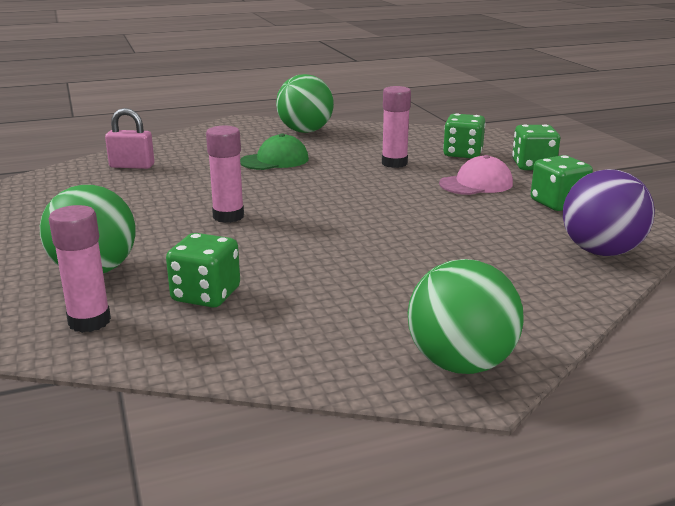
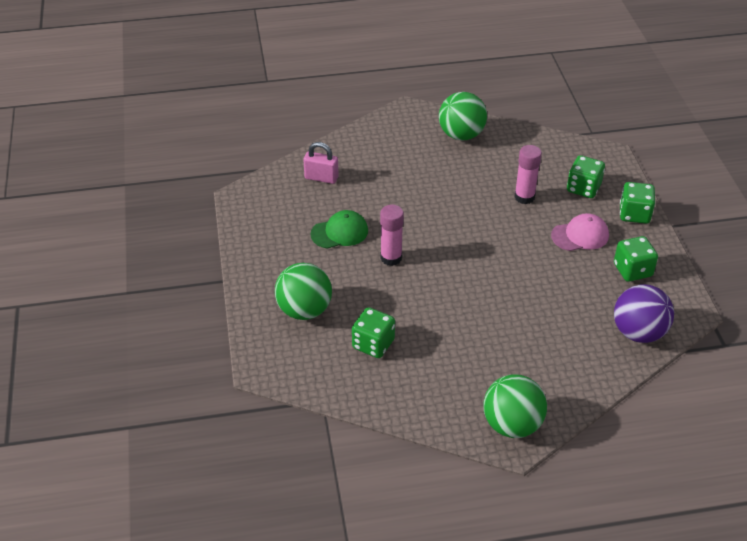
camera: 10 degrees right, 20 degrees up
pink glue stick [49,205,111,333] -> none
green cap [240,133,309,170] -> green cap moved to [311,210,368,249]

